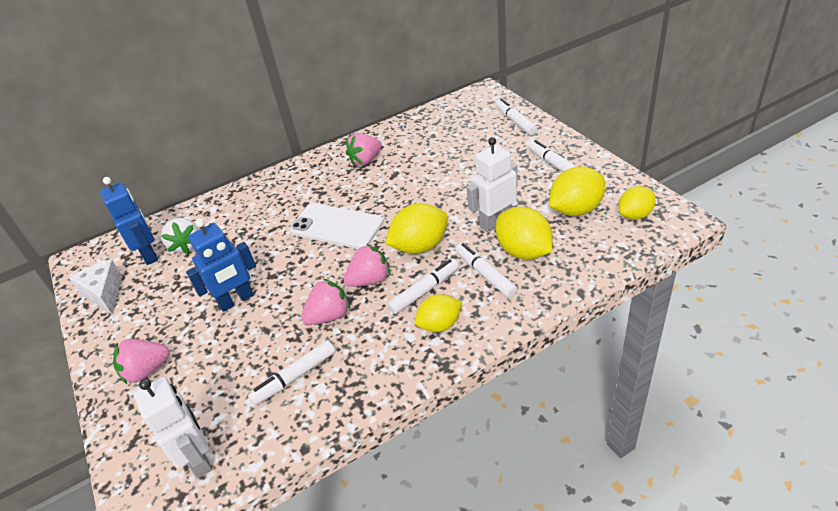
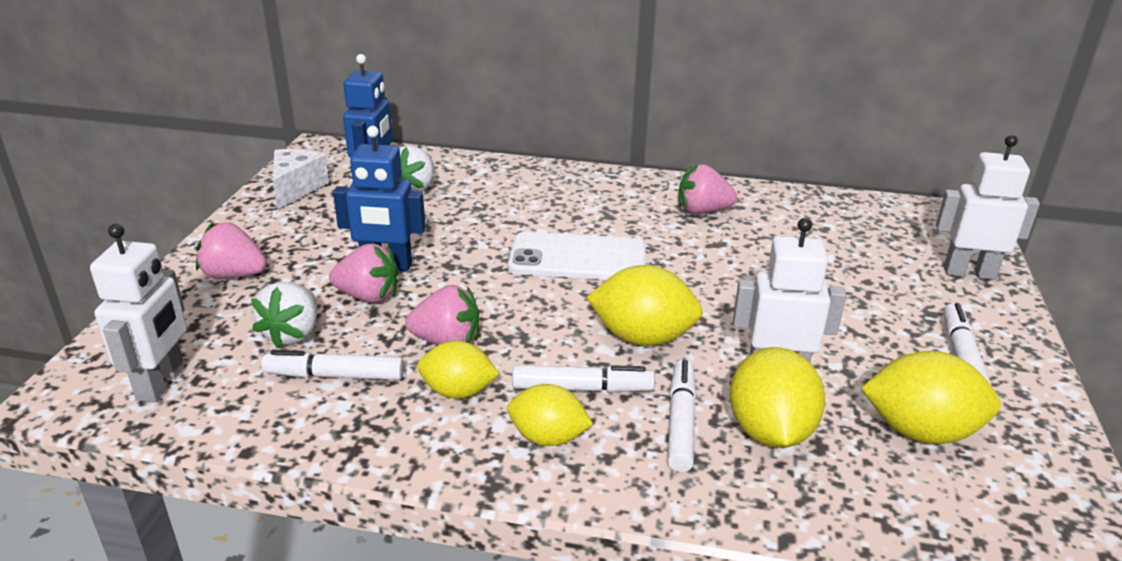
camera: 35 degrees right, 10 degrees down
white phone [289,203,384,249] -> white phone turned 60 degrees counterclockwise [508,232,646,280]
pink strawberry [344,244,390,287] -> pink strawberry moved to [329,243,399,303]
white marker [496,98,537,135] -> white robot [936,135,1040,280]
yellow lemon [618,186,656,220] -> yellow lemon moved to [417,341,499,399]
none -> white strawberry [251,282,318,348]

